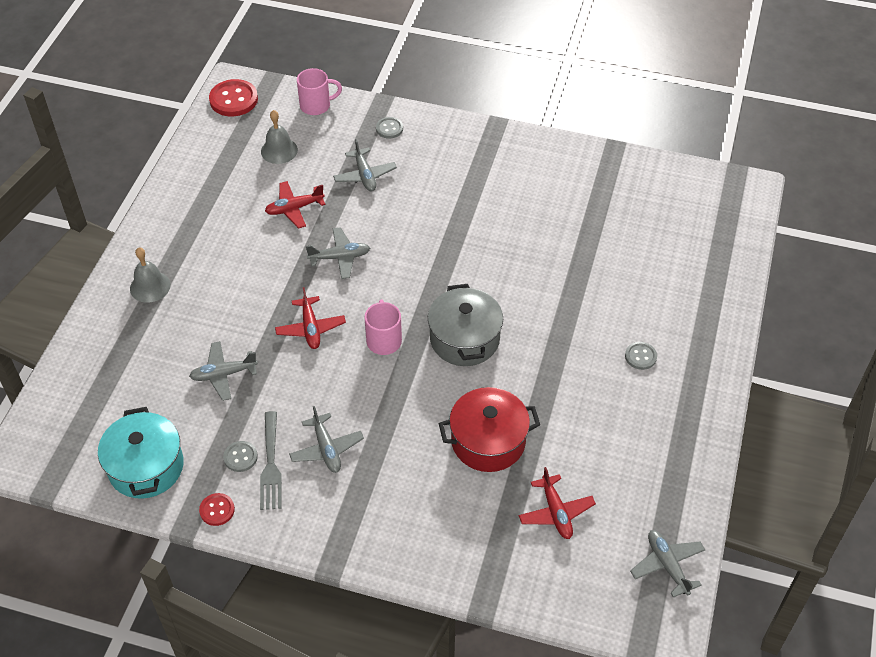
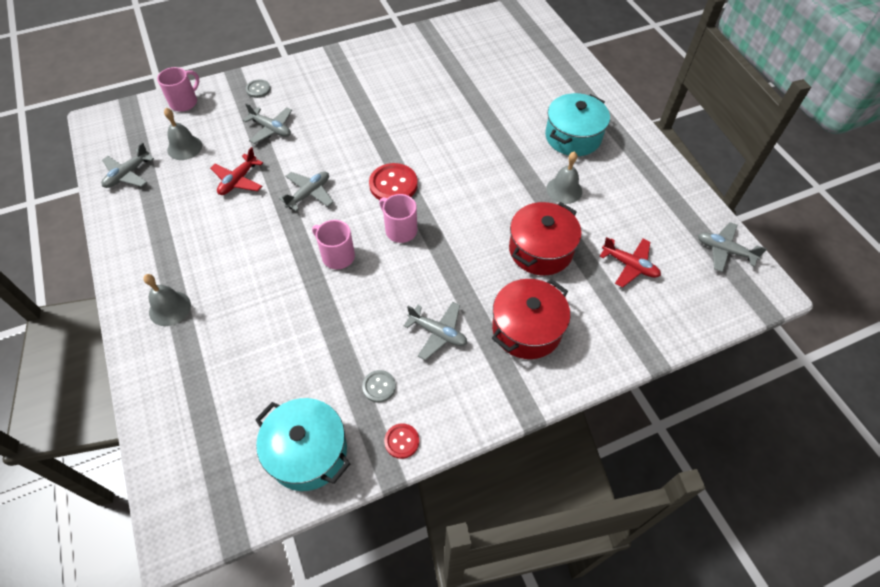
camera: 40 degrees left, 5 degrees up
grey plane [189,341,258,401] -> grey plane moved to [101,142,154,188]
red button [209,79,258,116] -> red button moved to [369,163,418,200]
grey fork [260,411,282,510] -> none
red plane [275,287,346,349] -> pink mug [312,220,355,269]
grey pot [428,284,503,366] -> none
grey button [625,342,657,370] -> turquoise pot [545,93,610,156]
none -> red pot [492,279,570,359]
none -> grey bell [546,151,582,204]

